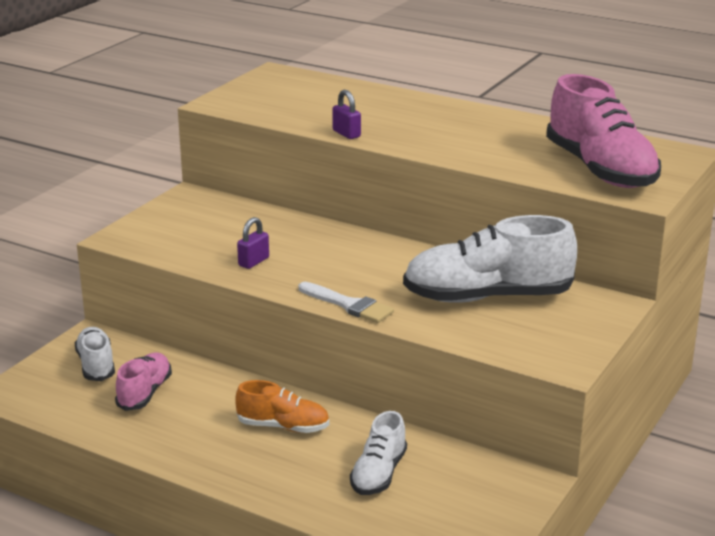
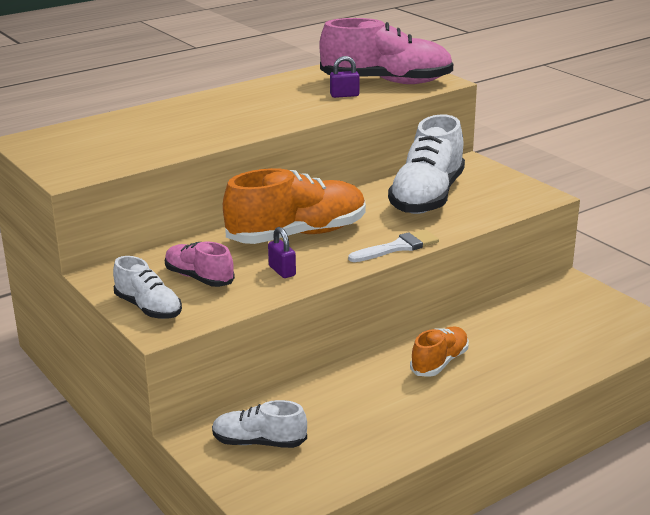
camera: 65 degrees left, 0 degrees up
pink shoe [115,353,172,411] -> pink shoe moved to [165,242,235,287]
purple padlock [332,90,361,139] -> purple padlock moved to [330,56,360,98]
white shoe [350,411,407,495] -> white shoe moved to [113,256,182,319]
none -> orange shoe [223,168,366,244]

